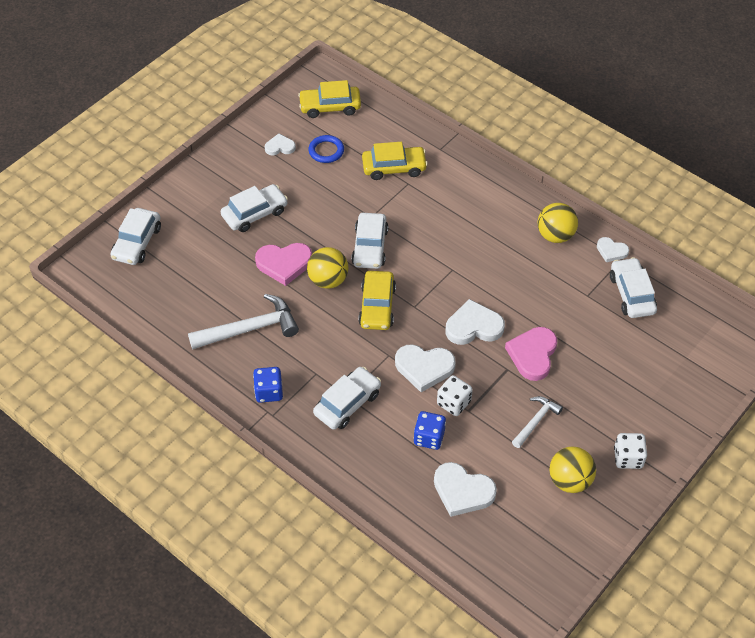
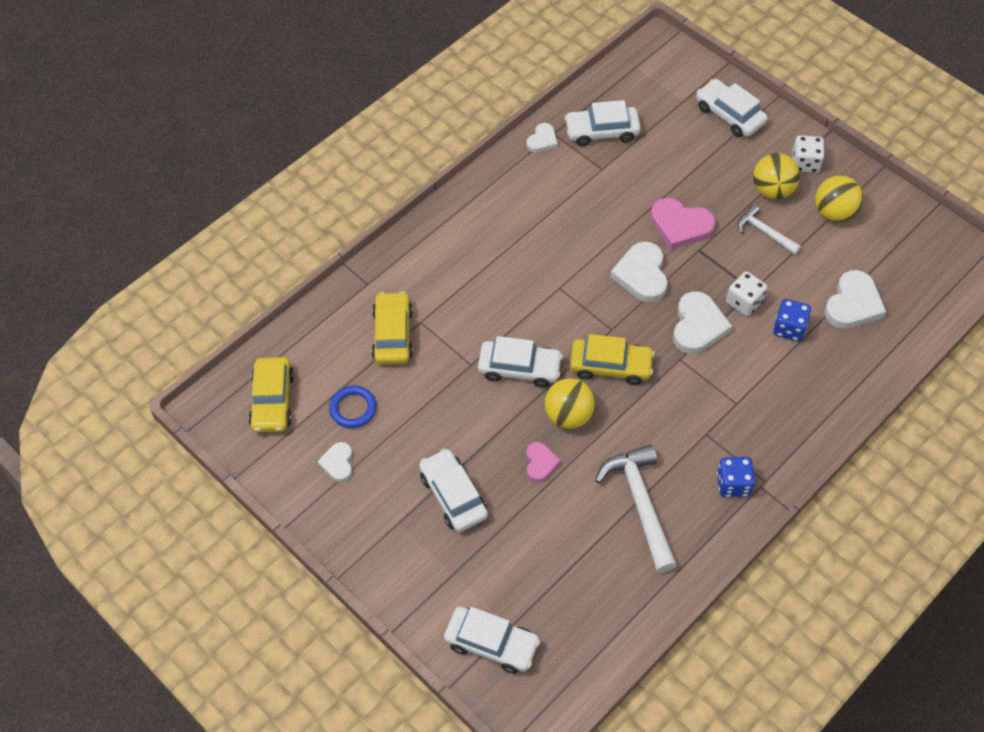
camera: 85 degrees left, 5 degrees up
pink heart [255,243,312,286] -> pink heart [526,442,561,482], size x0.58
white car [313,367,381,430] -> white car moved to [696,79,768,137]
yellow ball [537,203,578,243] -> yellow ball moved to [753,153,800,199]

